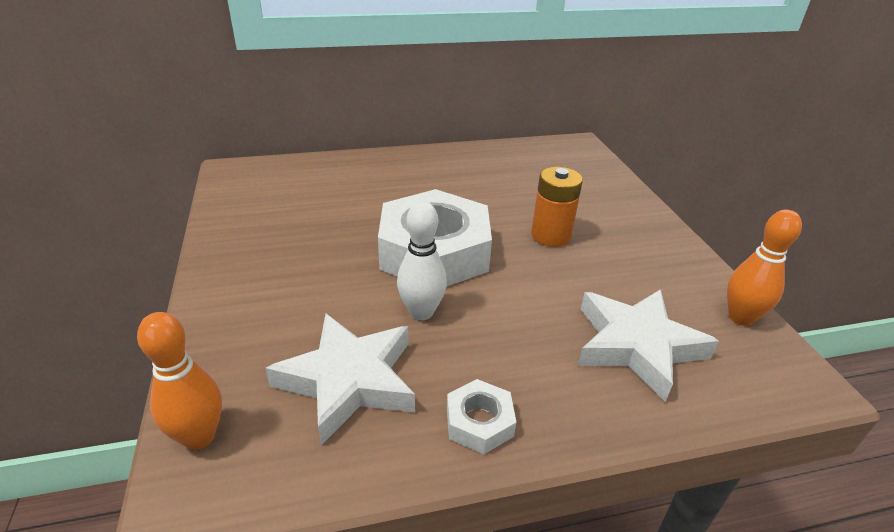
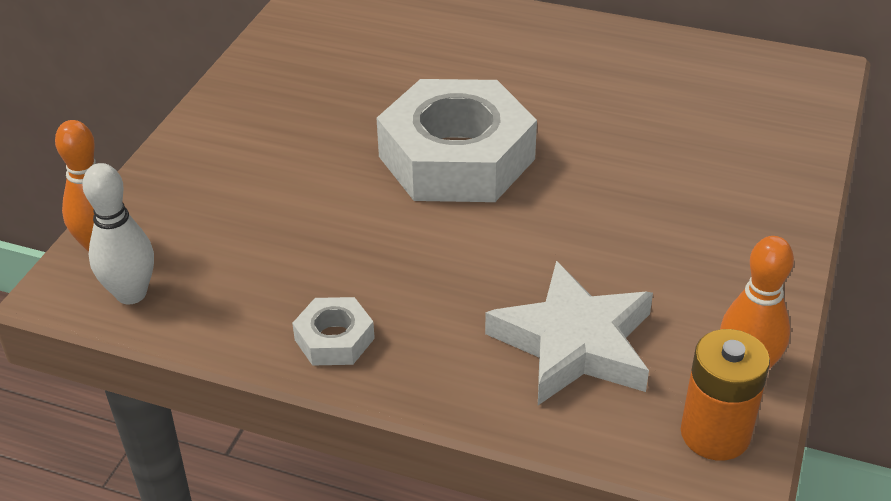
camera: 35 degrees right, 5 degrees up
white star [265,314,415,445] -> none
white bowling pin [397,201,447,320] -> white bowling pin moved to [82,163,154,304]
orange battery [531,167,583,247] -> orange battery moved to [681,329,770,460]

